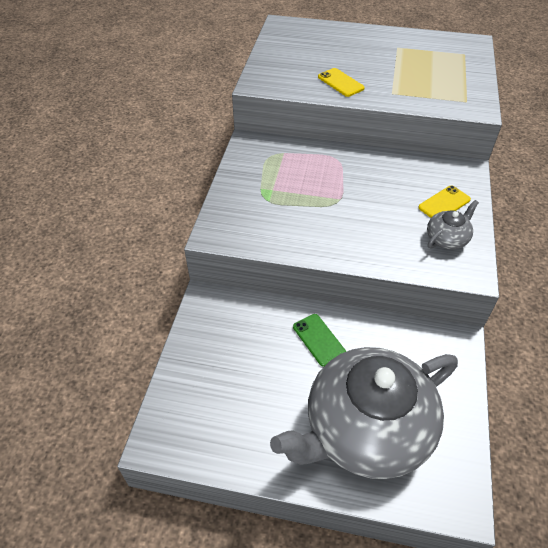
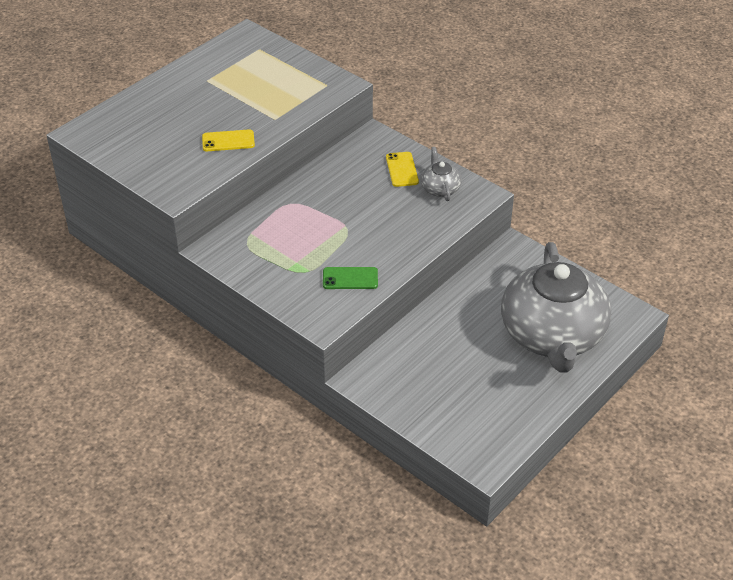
camera: 60 degrees left, 5 degrees down
green phone [293,314,346,367] -> green phone moved to [323,267,378,289]

